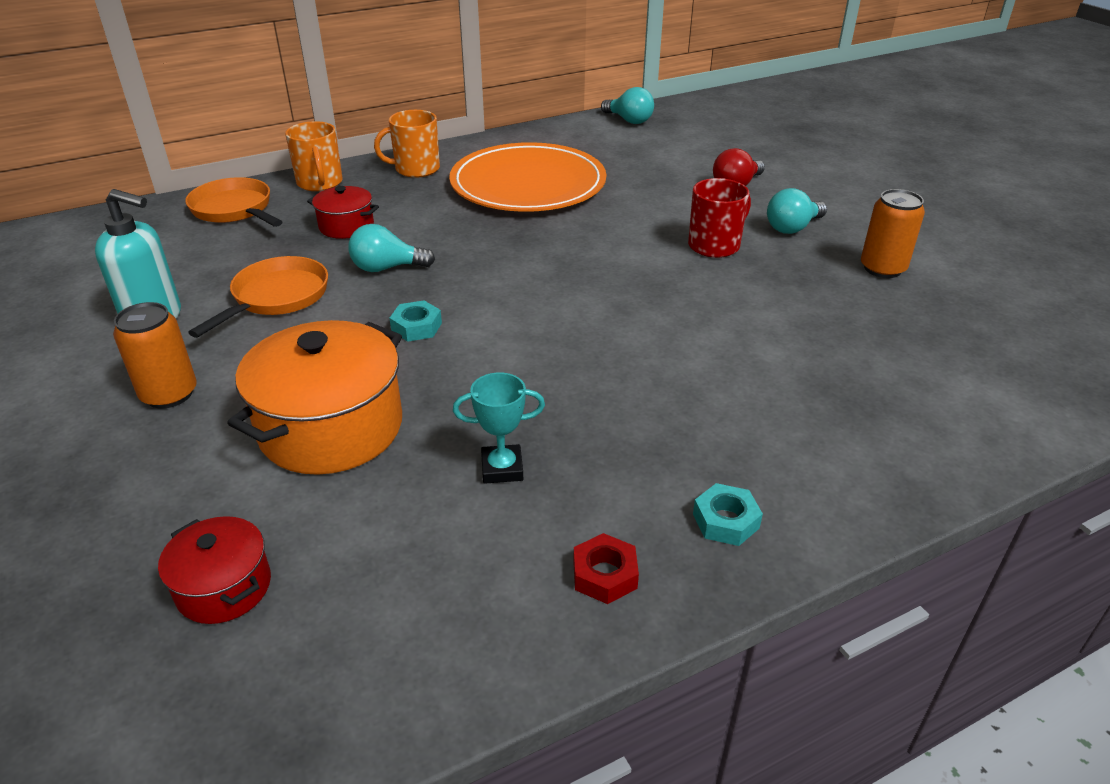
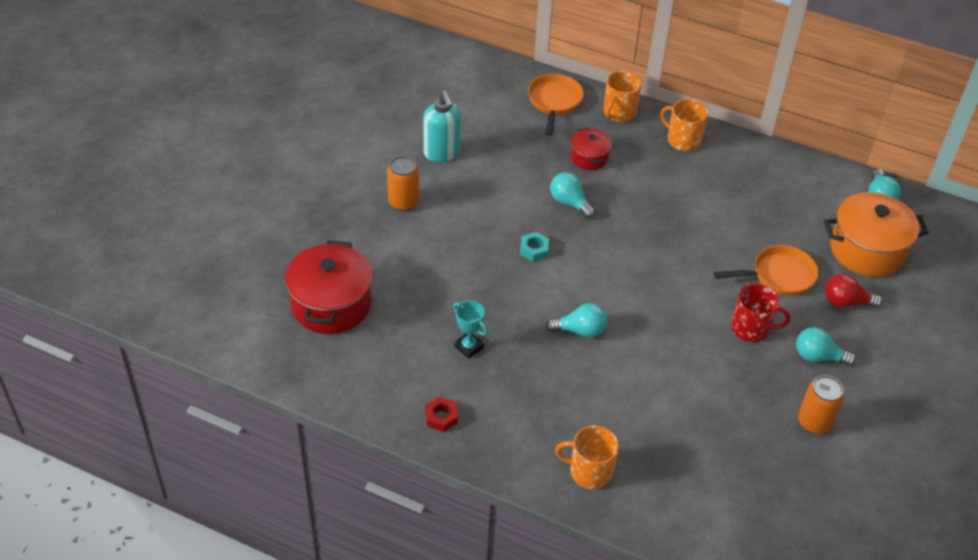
camera: 50 degrees right, 10 degrees up
red pot [158,516,271,624] -> red pot [285,240,373,334], size x1.88
orange pan [188,256,328,338] -> orange pan moved to [714,245,818,296]
orange pot [227,320,402,475] -> orange pot moved to [824,192,929,277]
orange plate [449,142,606,212] -> none
turquoise nut [693,483,763,546] -> none
none -> turquoise light bulb [546,303,607,338]
none -> orange mug [555,425,619,489]

